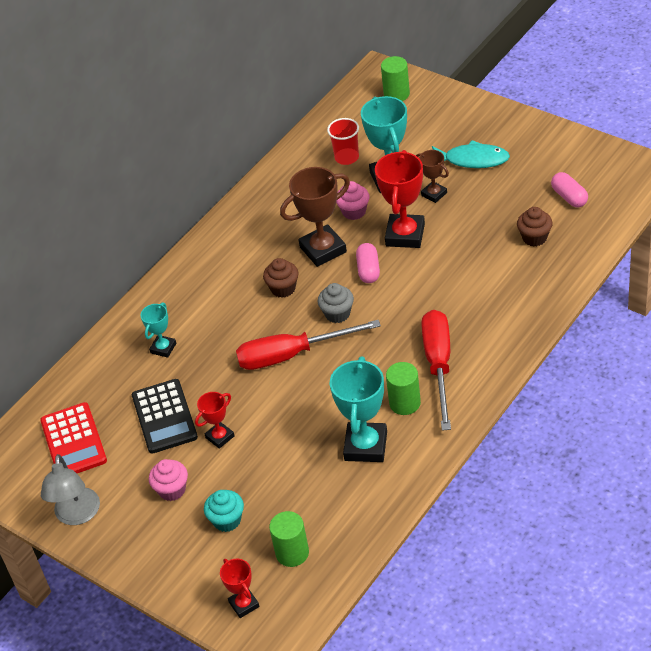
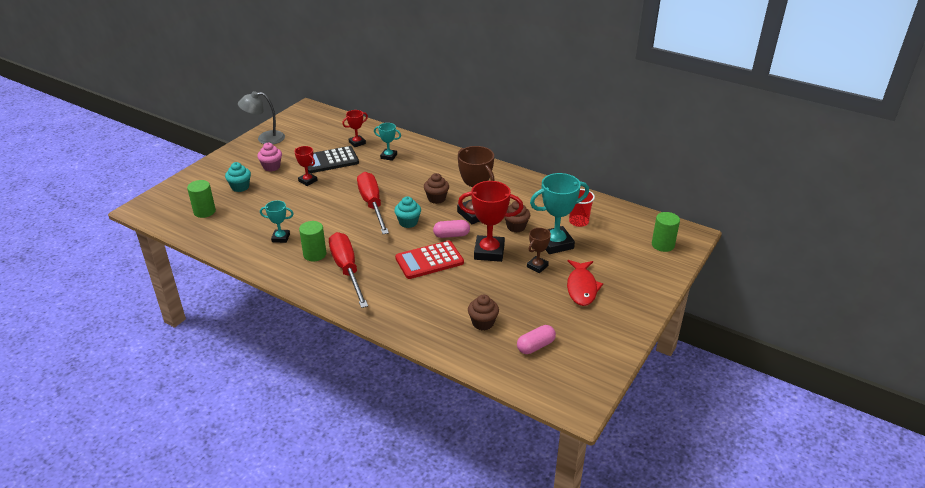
camera: 80 degrees right, 10 degrees down
red calculator [40,402,107,473] -> red calculator moved to [395,241,464,279]
red trophy [220,558,260,618] -> red trophy moved to [342,110,368,147]
grey cupcake [318,283,354,323] -> turquoise cupcake [394,196,421,228]
turquoise trophy [330,357,387,462] -> turquoise trophy [260,200,294,243], size x0.55
pink cupcake [336,181,369,220] -> brown cupcake [504,201,530,232]
red screwdriver [421,310,451,431] -> red screwdriver turned 105 degrees counterclockwise [329,232,368,308]
turquoise fish [432,140,510,168] -> red fish [567,260,603,306]

